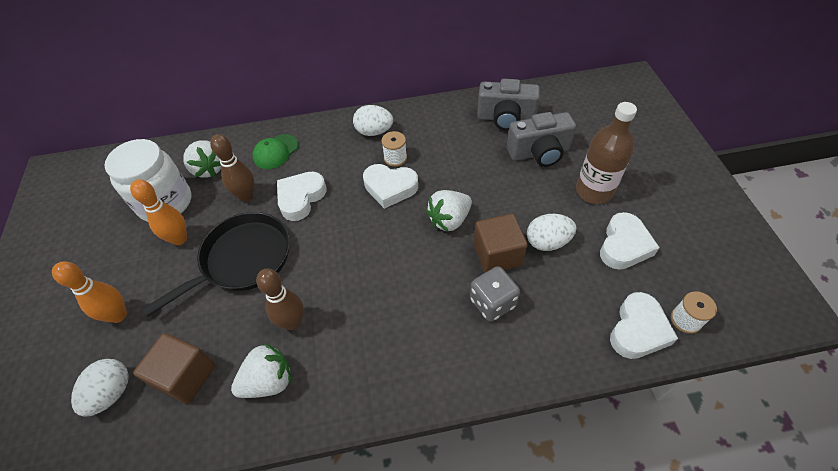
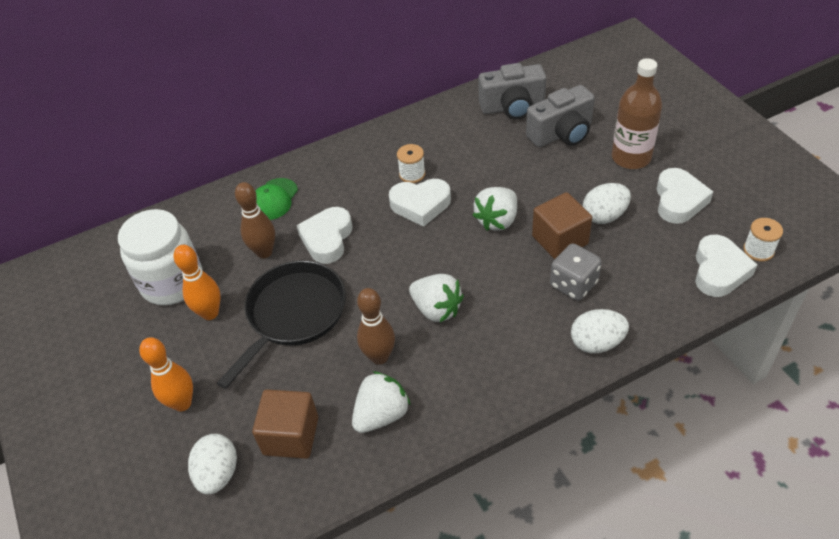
camera: 15 degrees left, 5 degrees down
white strawberry [183,140,221,178] -> white strawberry moved to [409,274,464,322]
white egg [353,105,393,136] -> white egg moved to [571,309,629,353]

